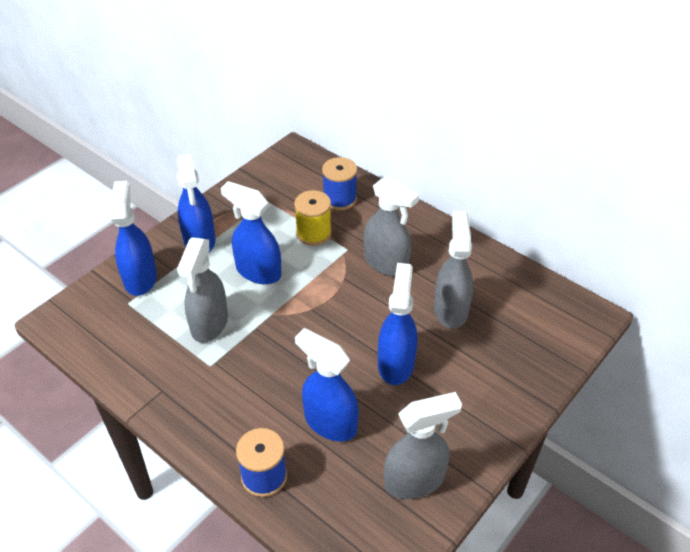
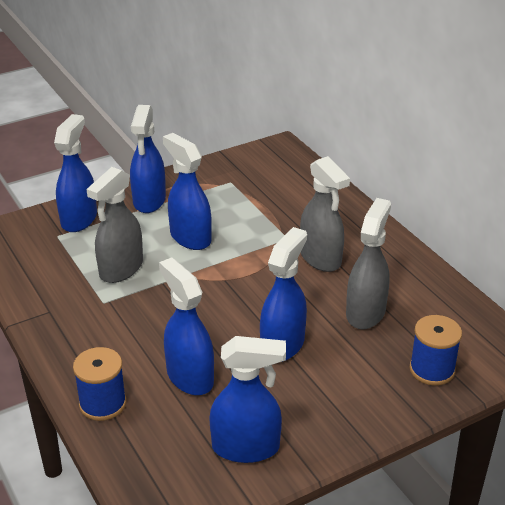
camera: 20 degrees right, 10 degrees down
yellow spool [294,190,332,246] -> none
blue spool [322,157,357,211] -> blue spool moved to [409,315,462,386]
grey spray bottle [384,392,462,499] -> blue spray bottle [209,336,286,463]

